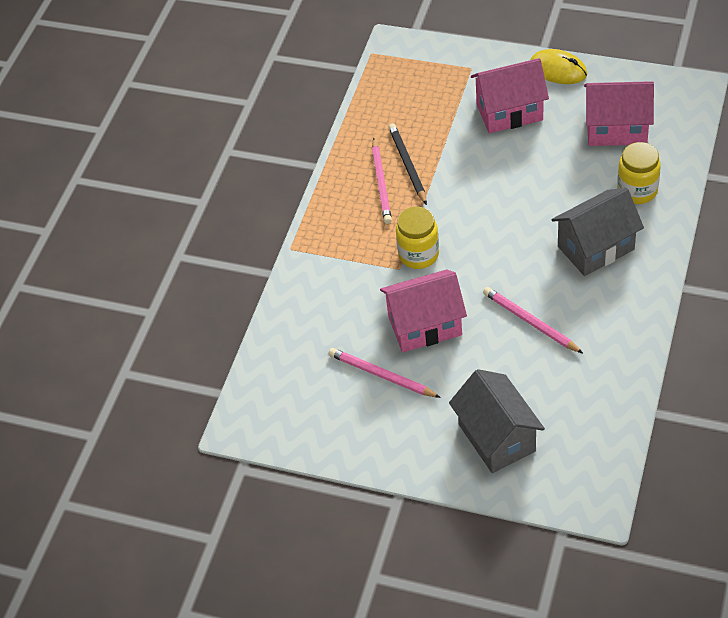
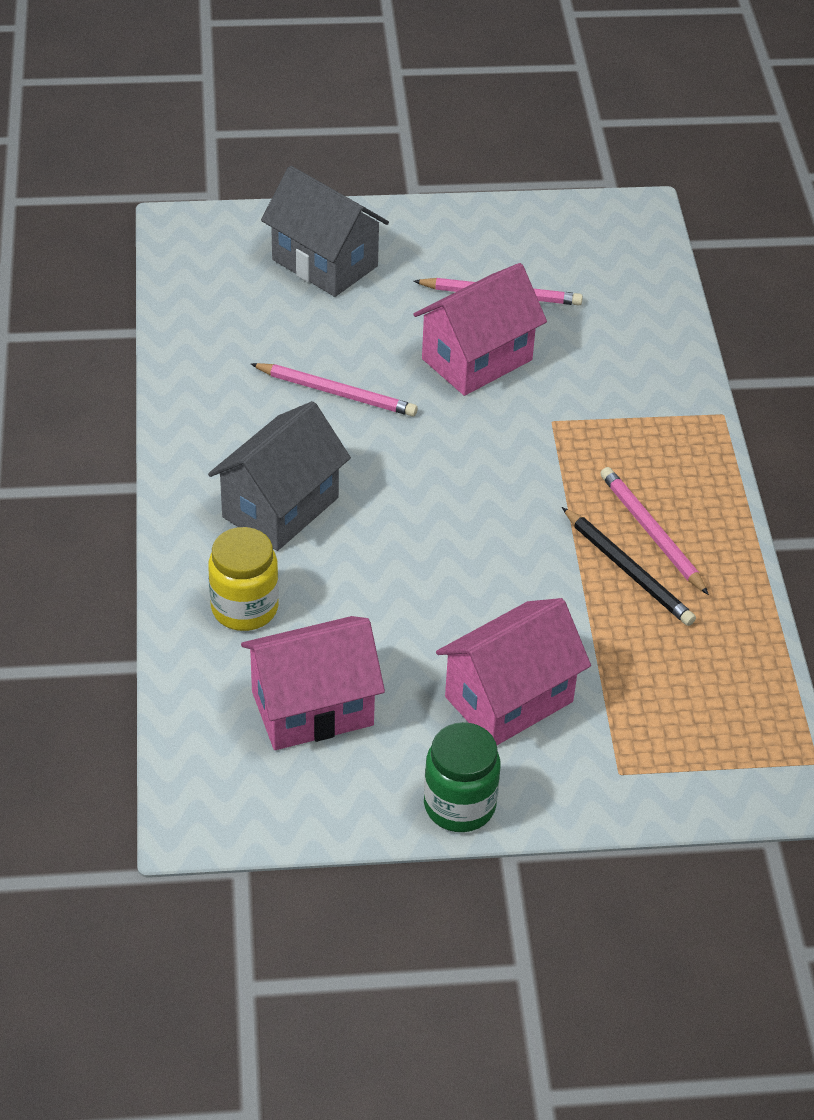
camera: 150 degrees right, 5 degrees down
yellow jar [396,207,439,269] -> none
yellow mouse [531,49,587,84] -> green jar [424,722,501,832]

